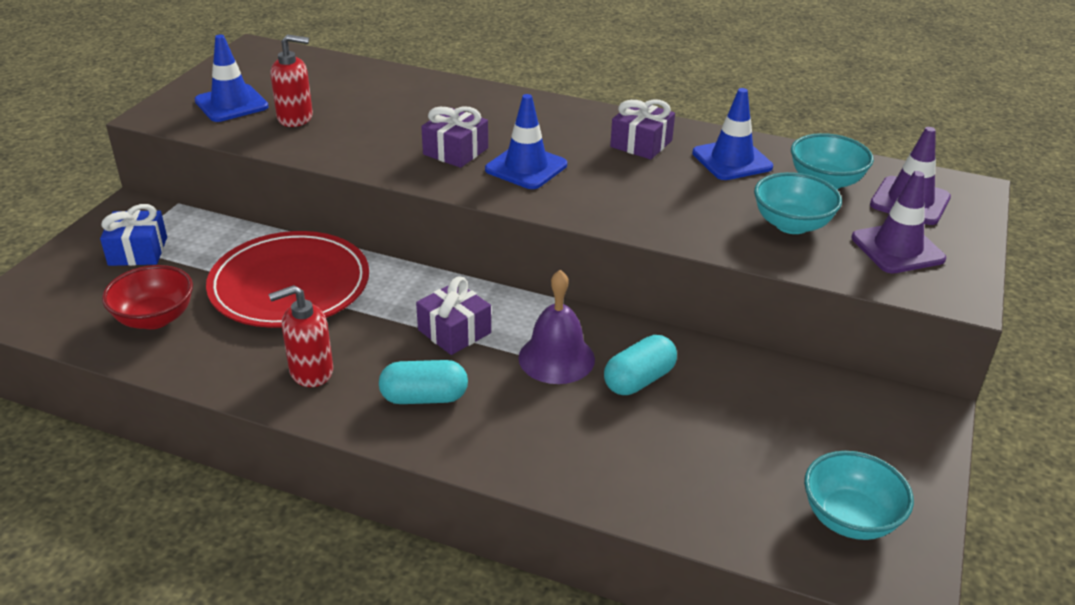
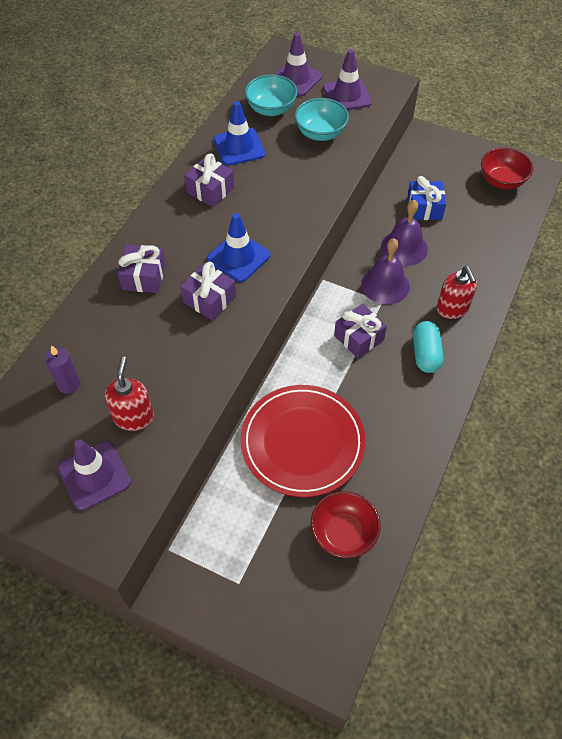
camera: 85 degrees left, 20 degrees up
blue gift [100,204,167,266] -> blue gift moved to [407,176,446,220]
blue traffic cone [195,35,269,122] -> purple traffic cone [58,439,131,510]
red soap dispenser [269,285,333,387] -> red soap dispenser moved to [437,266,477,319]
turquoise capsule [604,335,677,395] -> purple bell [381,200,428,266]
turquoise bowl [804,451,914,540] -> red bowl [481,148,533,190]
none -> purple candle [45,345,80,394]
none -> purple gift [117,245,165,293]

